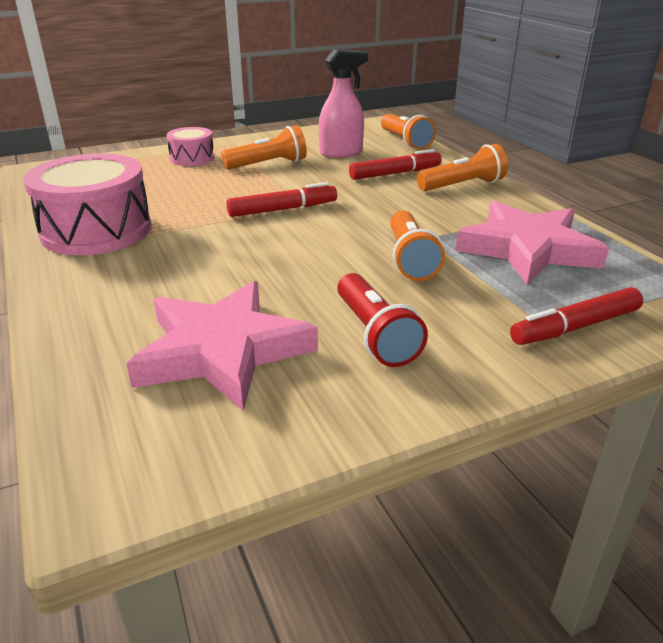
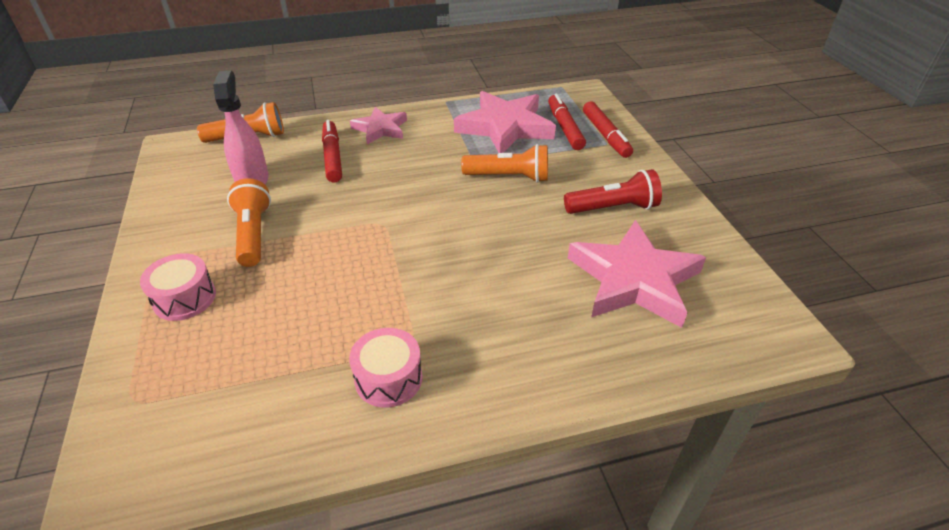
camera: 80 degrees left, 10 degrees up
pink drum [23,153,151,255] -> pink drum [349,328,422,407], size x0.53
red marker [226,182,337,217] -> red marker moved to [548,94,586,150]
orange flashlight [417,144,508,191] -> pink star [350,107,407,144]

